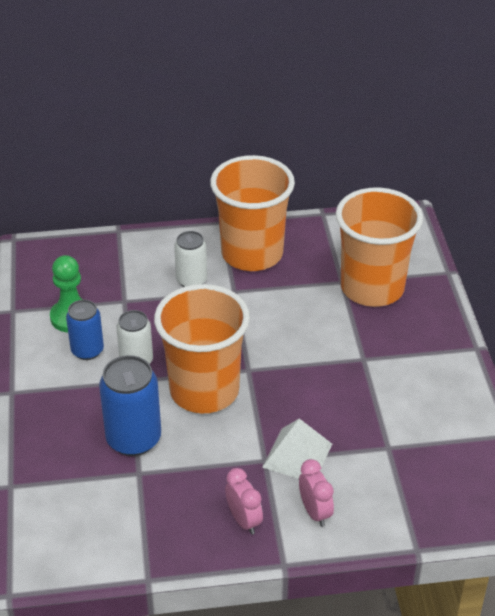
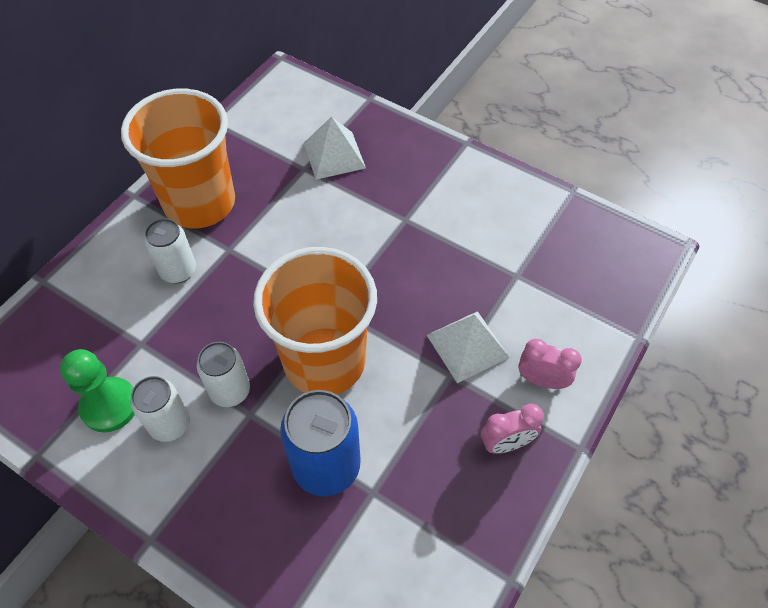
camera: 50 degrees left, 15 degrees up
blue can [66,300,104,360] -> white can [131,376,190,442]
pink clock [225,468,263,535] -> pink clock turned 150 degrees clockwise [481,404,544,453]
orange cup [336,187,423,307] -> white pyramid [304,117,366,180]

